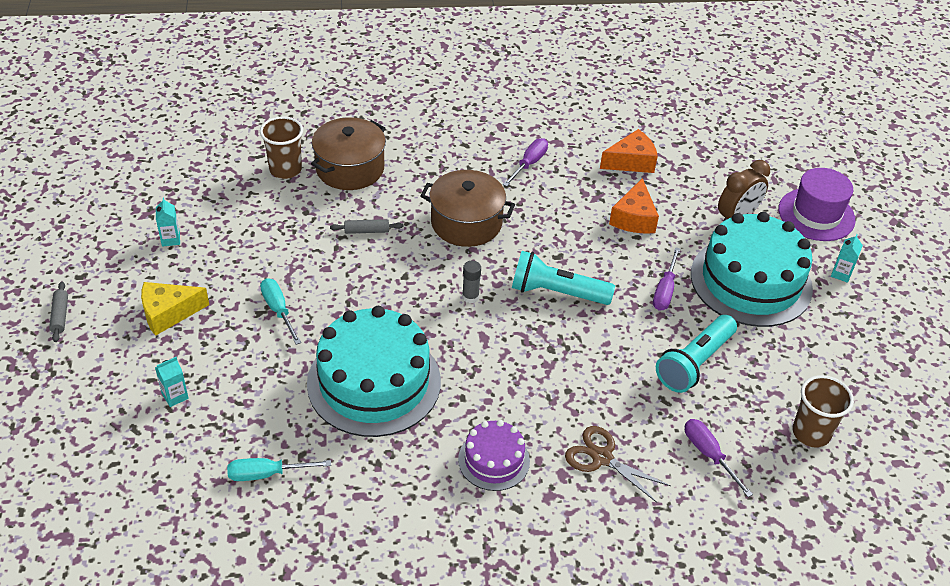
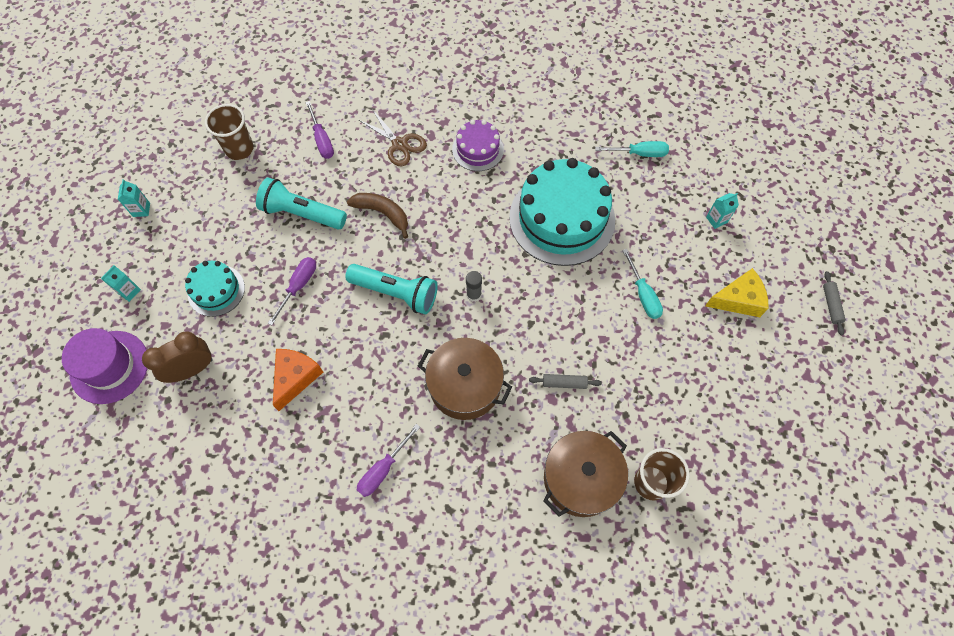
camera: 170 degrees left, 20 degrees up
turquoise carton [156,198,180,247] -> turquoise carton moved to [118,179,150,217]
orange cheese [600,129,658,173] -> none
turquoise flashlight [656,315,737,393] -> turquoise flashlight turned 120 degrees counterclockwise [256,177,347,229]
turquoise cake [691,212,813,327] -> turquoise cake [185,261,245,317], size x0.51
none -> brown banana [347,193,408,239]

